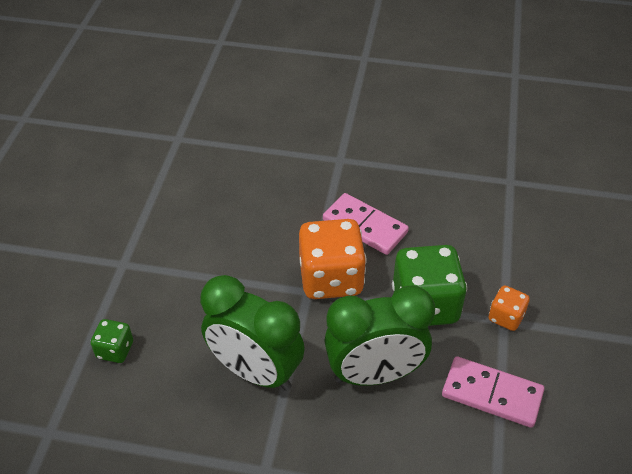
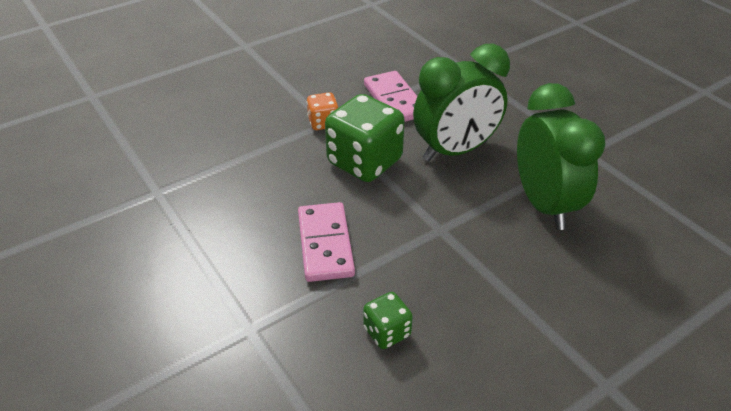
camera: 135 degrees left, 5 degrees down
green dice [91,319,133,363] -> green dice moved to [363,292,413,349]
orange dice [299,219,367,299] -> none
green clock [324,286,435,386] -> green clock turned 120 degrees clockwise [413,44,510,161]

